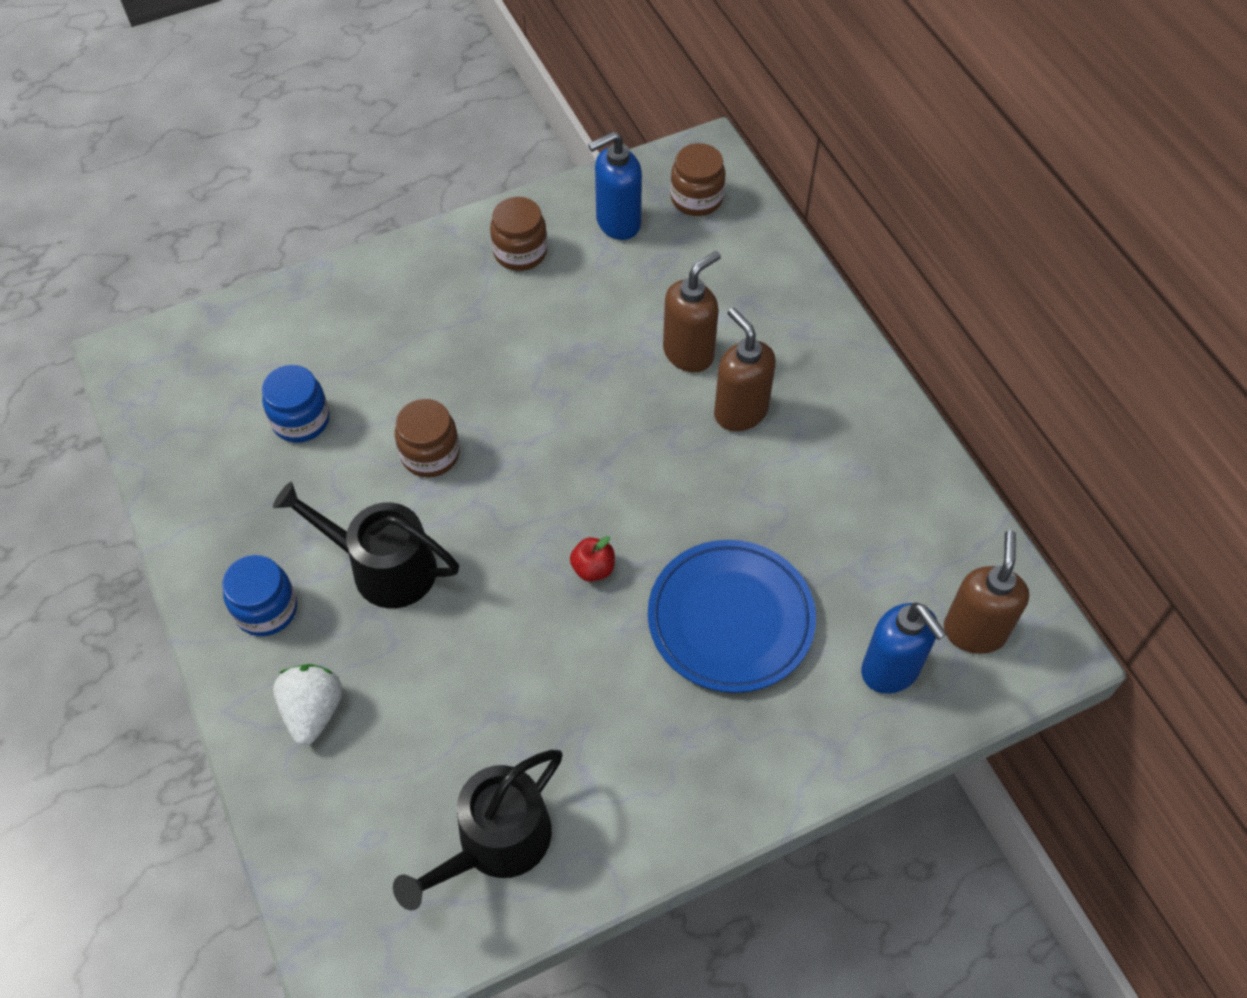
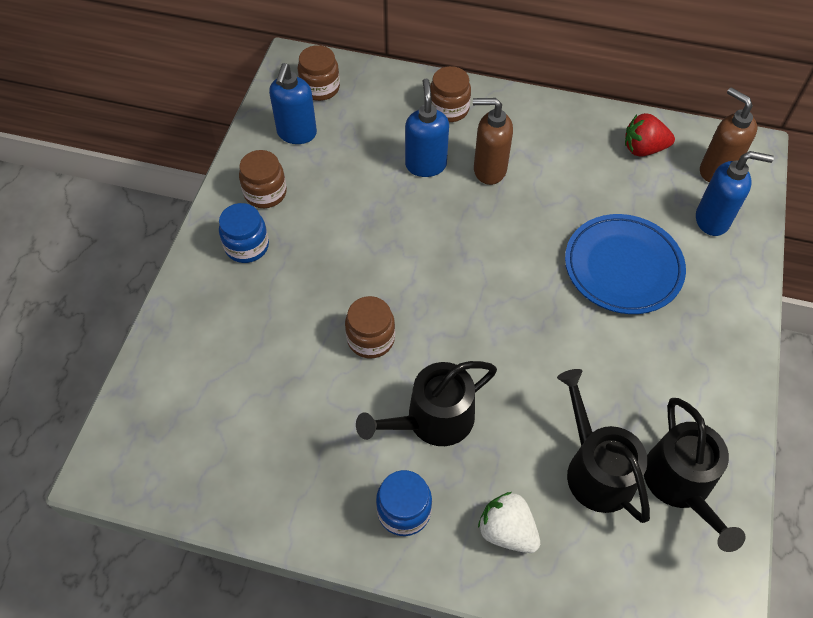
camera: 50 degrees left, 0 degrees up
blue jar [262,365,330,443] -> blue jar moved to [219,203,269,263]
red apple [570,536,615,582] -> none
brown soap dispenser [663,251,721,372] -> blue soap dispenser [405,78,449,177]
none -> brown jar [430,66,471,122]
none -> black watering can [557,369,650,523]
none -> red strawberry [625,113,675,157]

